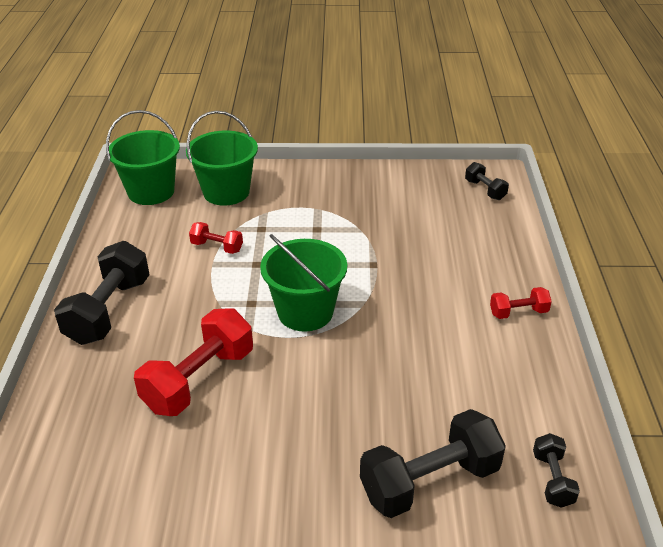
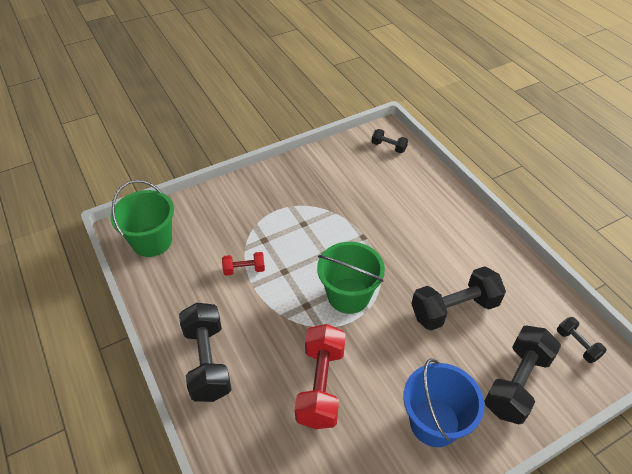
camera: 30 degrees left, 10 degrees up
green bucket [186,111,258,206] -> none
red dumbbell [490,287,552,319] -> none
none -> blue bucket [403,358,485,447]
none -> black dumbbell [411,266,506,331]

